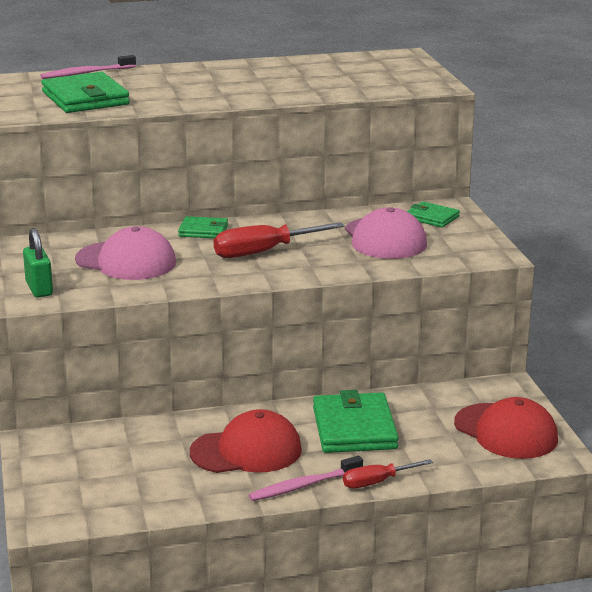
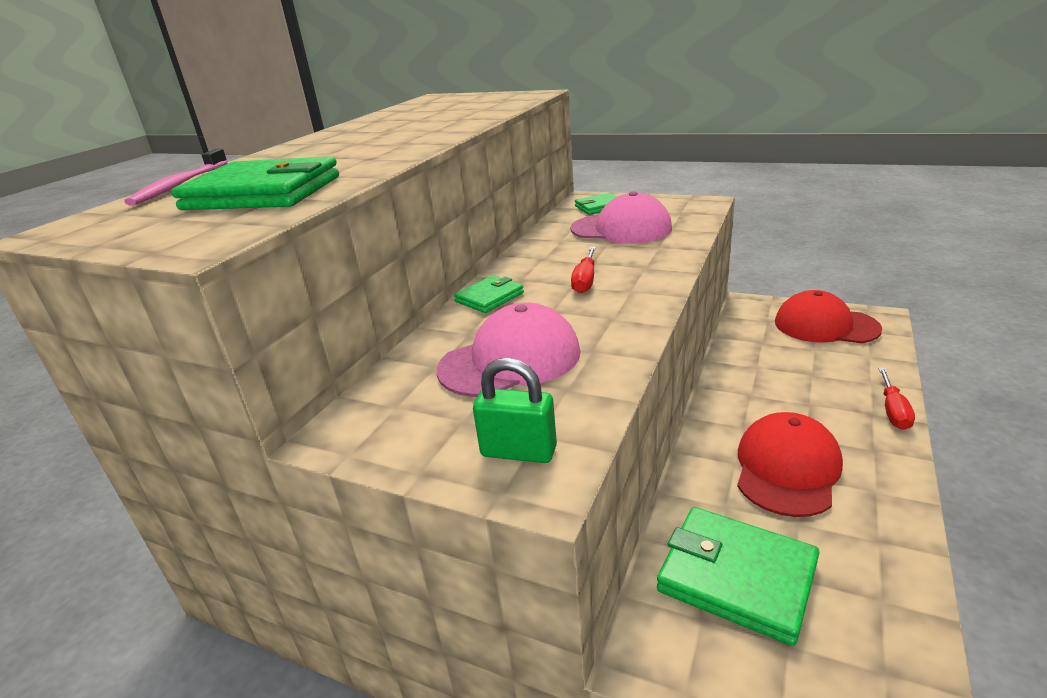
camera: 50 degrees left, 5 degrees up
red screwdriver [214,222,344,258] -> red screwdriver [571,247,596,293], size x0.62
pink toothbrush [249,456,363,501] -> none
green wallet [313,390,399,453] -> green wallet moved to [657,507,819,646]
red cap [454,397,558,459] -> red cap turned 150 degrees counterclockwise [775,290,882,343]

